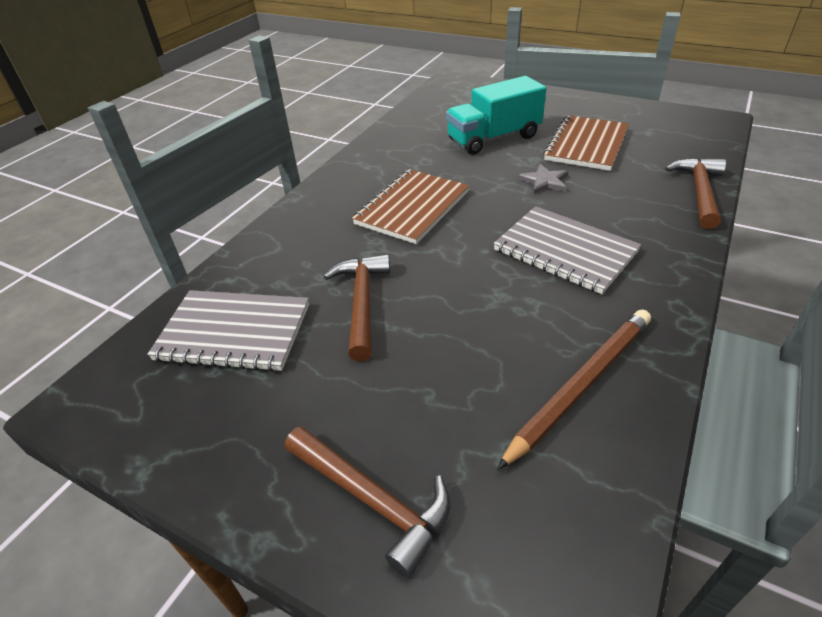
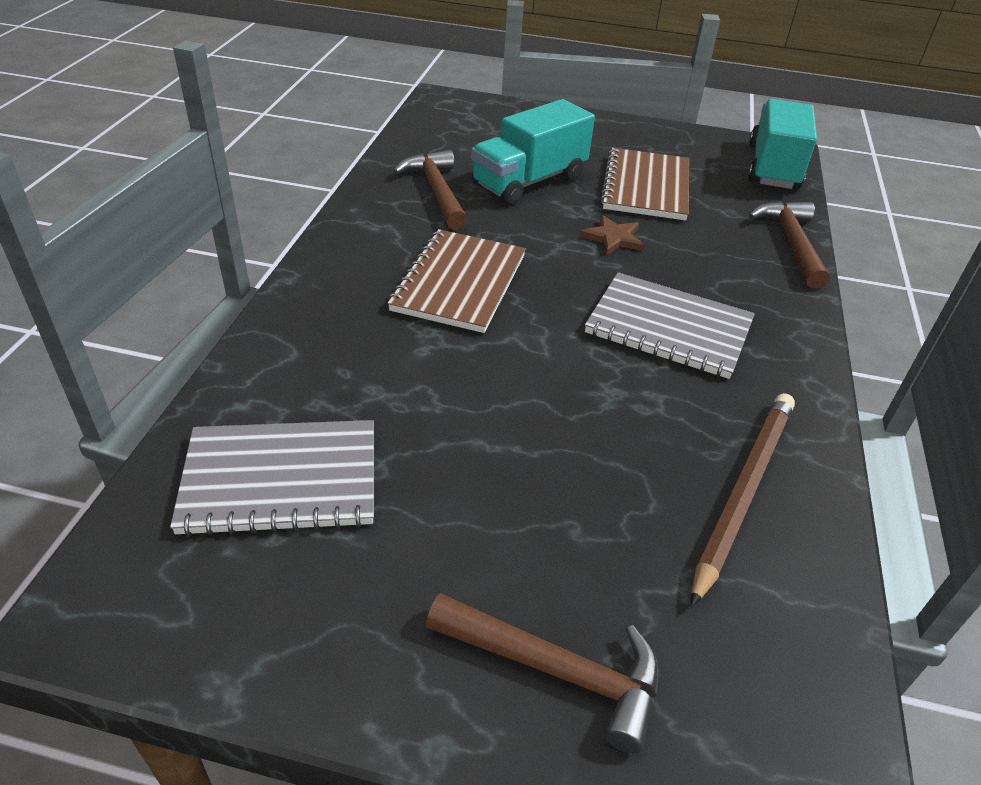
camera: 20 degrees left, 0 degrees up
brown hammer [324,254,390,361] -> brown hammer moved to [394,150,467,230]
grey star [518,164,568,194] -> brown star [580,215,644,255]
none -> turquoise truck [748,99,817,189]

